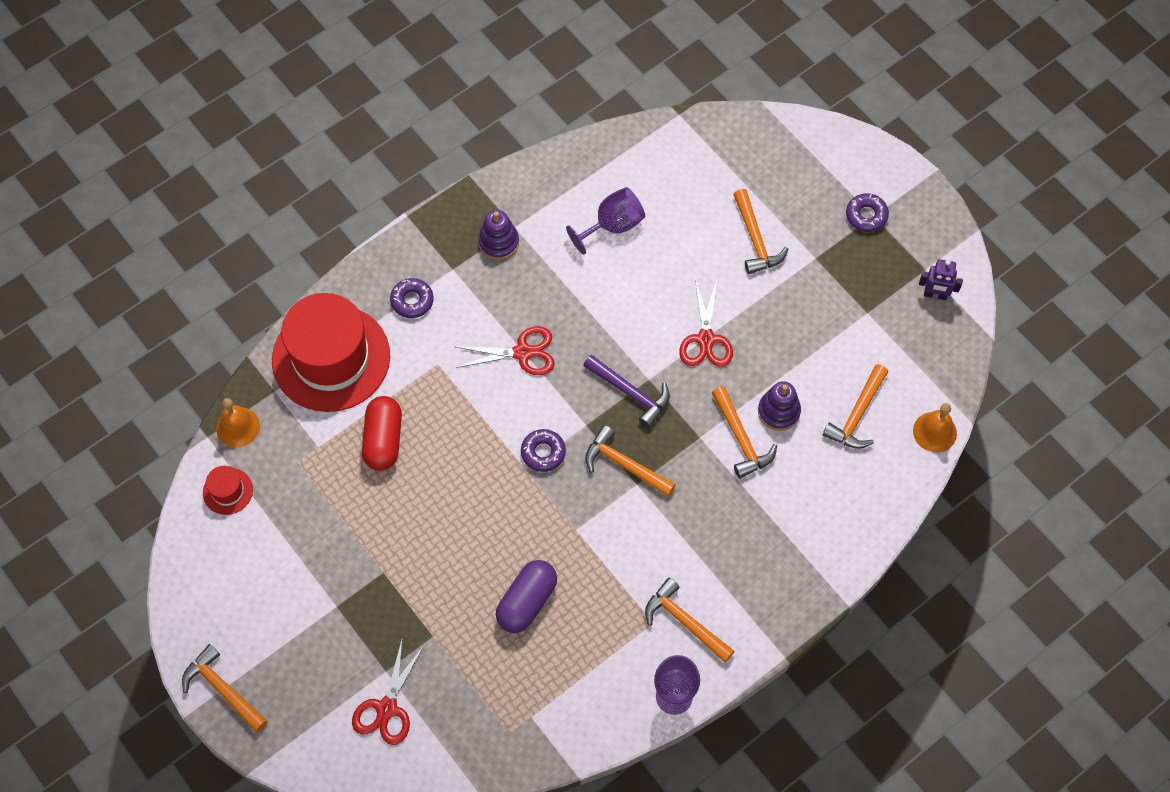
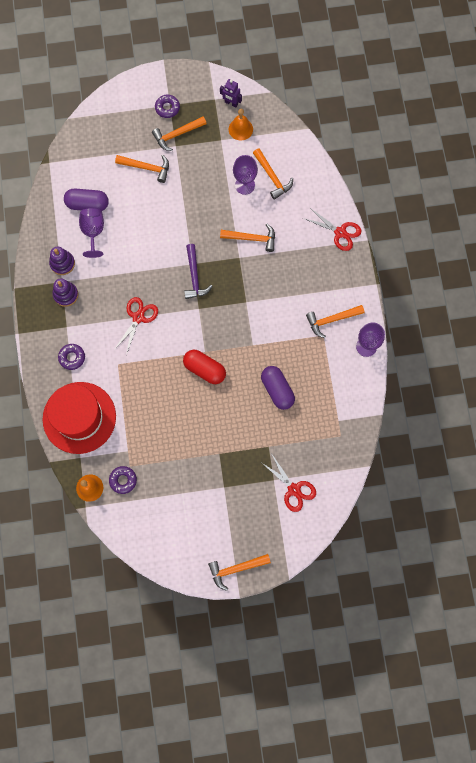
camera: 60 degrees left, 10 degrees up
red hat [203,466,253,515] -> none
red capsule [362,396,402,471] -> red capsule moved to [183,350,226,384]
purple donut [521,429,566,472] -> purple donut moved to [109,466,137,494]
purple hammer [583,354,670,428] -> purple hammer turned 105 degrees clockwise [184,244,213,299]
orange hammer [585,425,676,497] -> orange hammer moved to [152,116,207,151]
red scissors [679,279,733,367] -> red scissors moved to [303,207,361,251]
purple stacking toy [758,381,801,431] -> purple stacking toy moved to [49,247,75,275]
orange bell [913,403,957,452] -> orange bell moved to [229,109,253,141]
purple robot [919,259,963,300] -> purple robot turned 75 degrees clockwise [220,79,242,107]
none -> purple capsule [64,189,109,211]
none -> purple goblet [233,155,258,195]

